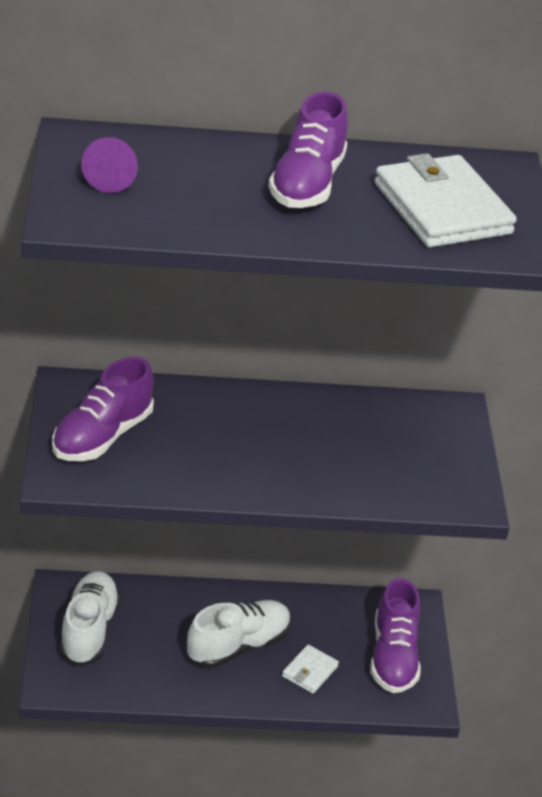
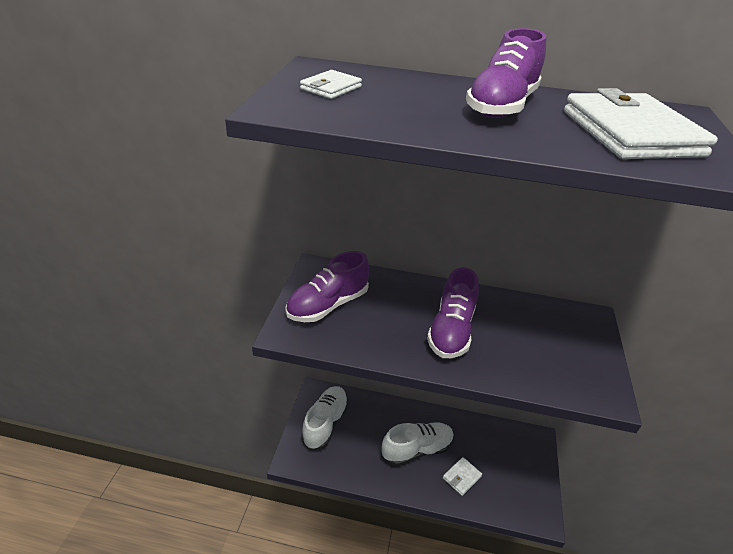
camera: 15 degrees right, 0 degrees up
purple cone [81,137,138,193] -> white wallet [300,70,362,99]
purple shoe [370,578,421,693] -> purple shoe moved to [427,267,479,358]

